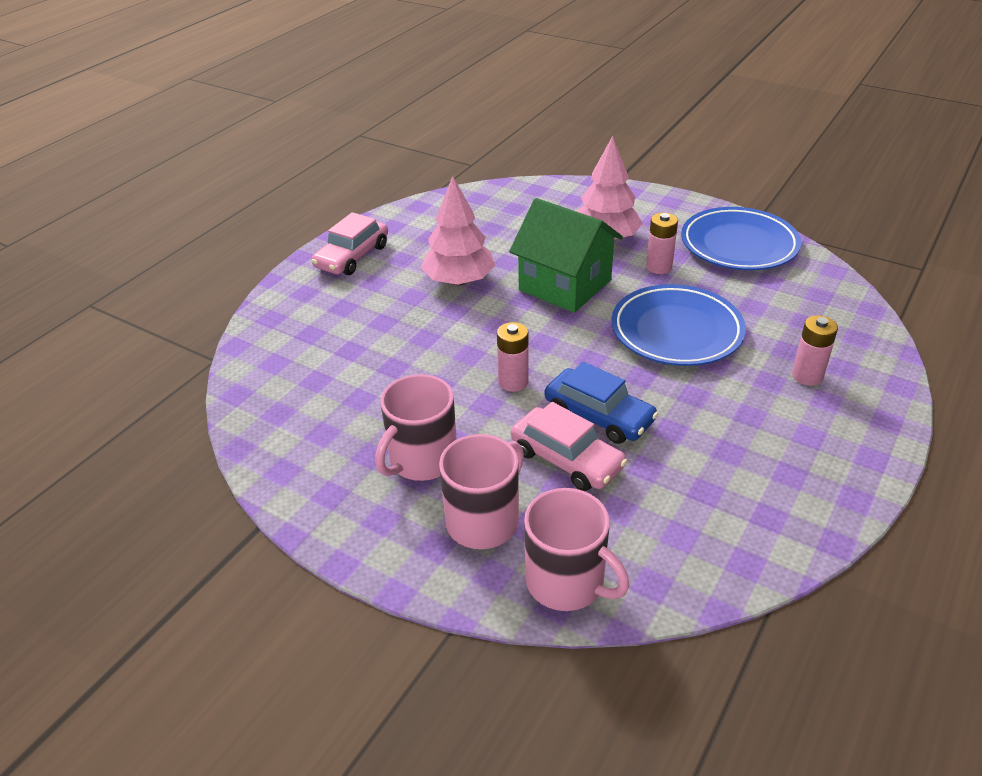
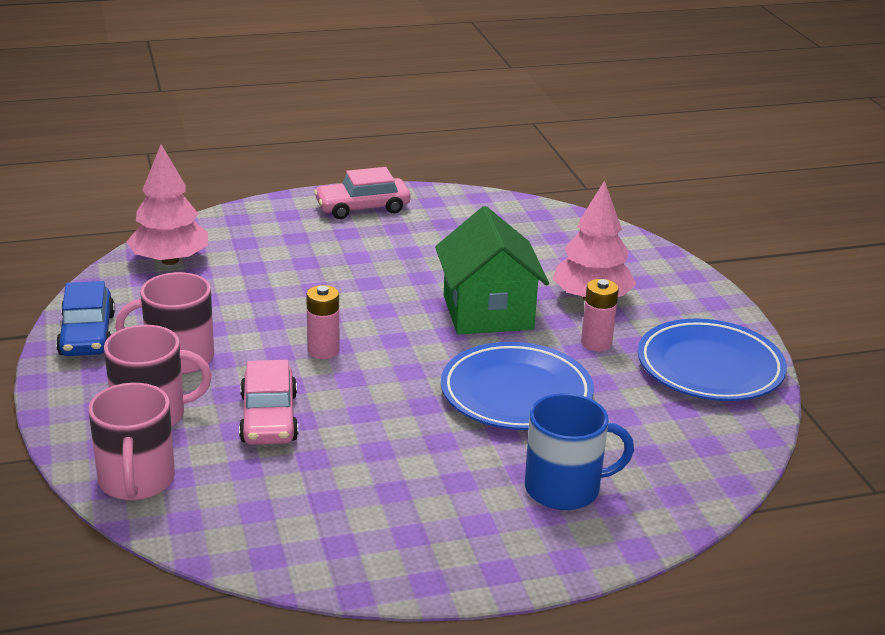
camera: 40 degrees right, 10 degrees down
pink tree [421,176,496,285] -> pink tree moved to [127,145,208,265]
blue car [545,362,658,444] -> blue car moved to [56,281,115,356]
pink battery [792,315,838,385] -> blue mug [525,393,634,510]

